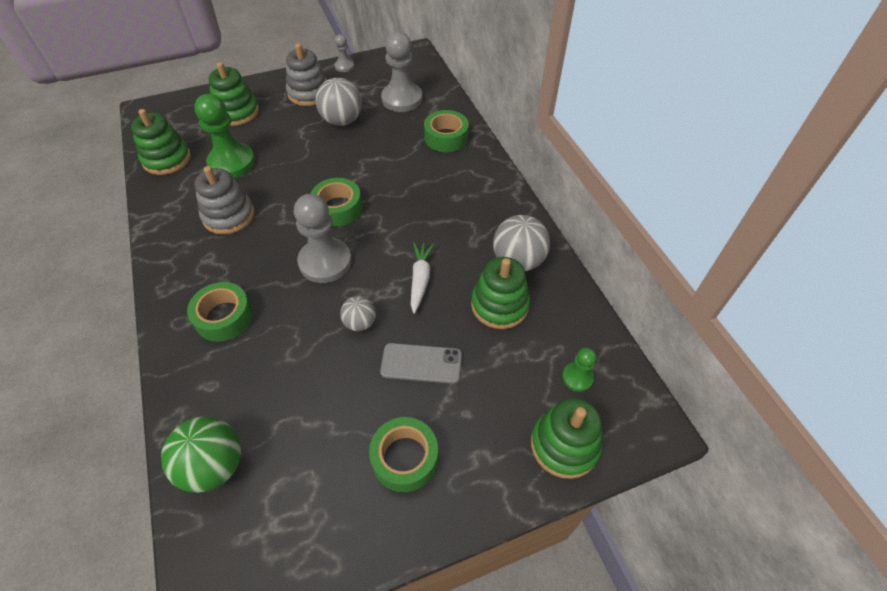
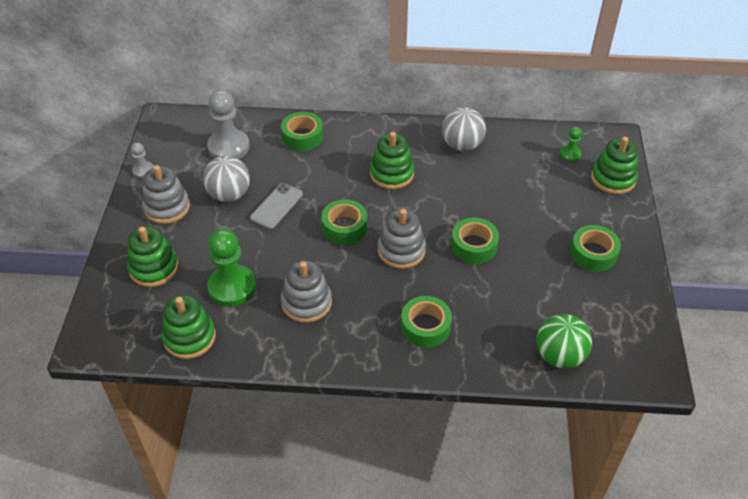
camera: 65 degrees left, 5 degrees down
grey pawn [294,194,352,283] -> grey stacking toy [378,209,426,269]
grey ball [340,296,376,331] -> green tape [451,218,499,264]
grey phone [380,343,462,384] -> grey phone moved to [250,183,303,229]
white carrot [411,242,434,314] -> none
green stacking toy [471,257,530,329] -> green stacking toy moved to [370,132,414,189]

